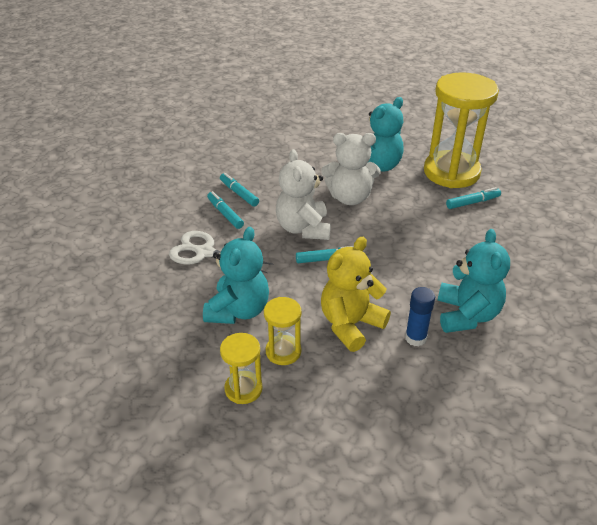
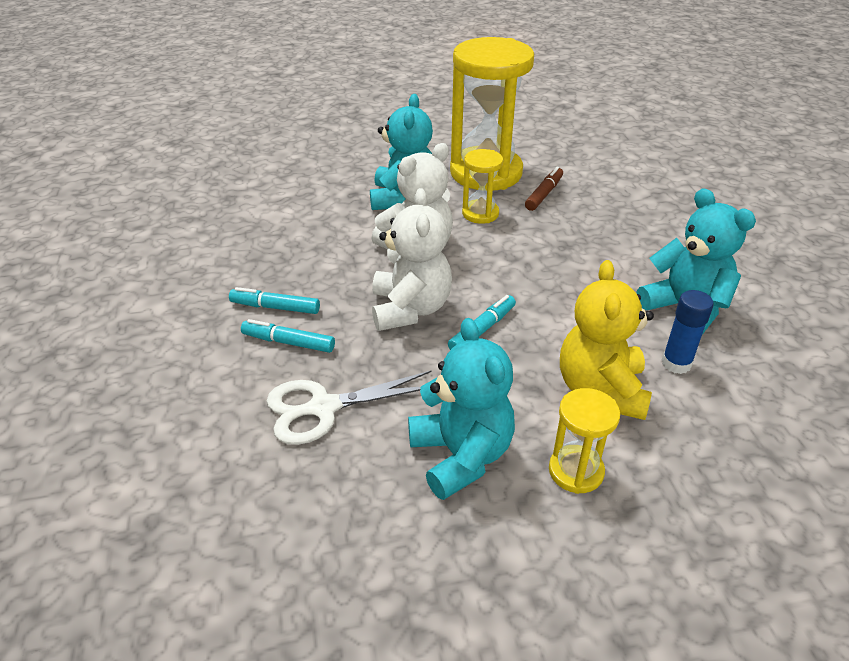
camera: 40 degrees left, 0 degrees up
yellow hourglass [220,333,263,404] -> yellow hourglass moved to [462,149,503,224]
white teddy bear [276,149,331,240] -> white teddy bear turned 135 degrees counterclockwise [372,188,452,331]
turquoise marker [446,187,501,209] -> brown marker [525,167,563,211]

